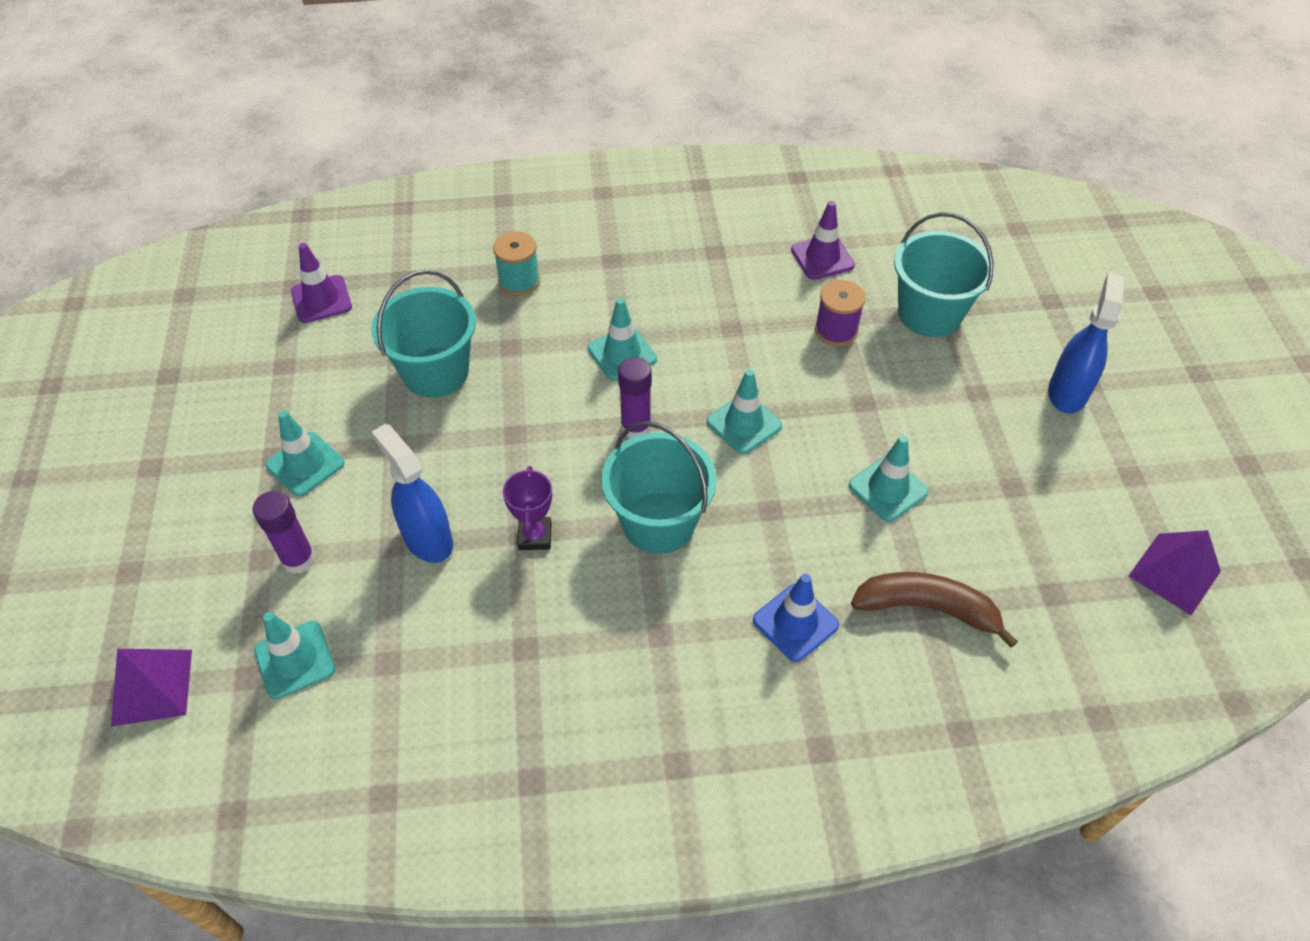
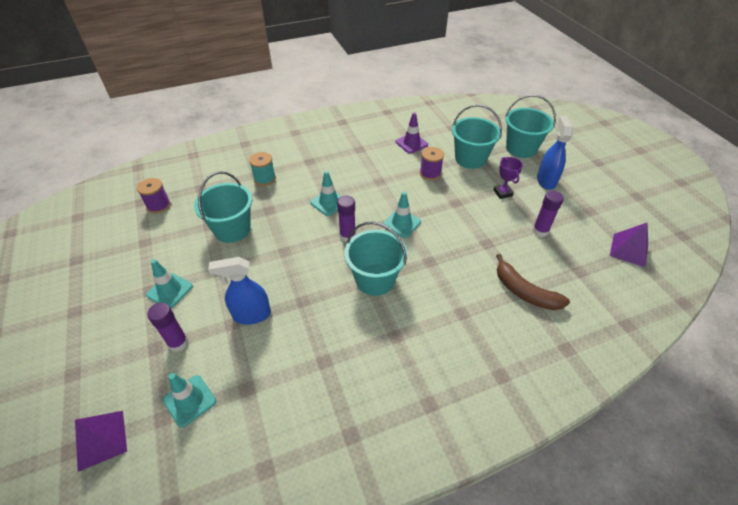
camera: 15 degrees left, 5 degrees down
purple traffic cone [291,243,352,323] -> purple spool [137,178,171,214]
blue spray bottle [371,424,453,563] -> blue spray bottle turned 45 degrees counterclockwise [208,257,271,325]
purple trophy [503,466,552,550] -> purple trophy moved to [493,157,523,199]
blue traffic cone [753,574,839,662] -> none
turquoise traffic cone [849,435,928,522] -> none
brown banana [851,572,1018,648] -> brown banana turned 135 degrees counterclockwise [496,254,570,310]
none -> turquoise bucket [506,95,556,158]
none -> purple glue stick [533,190,564,237]

